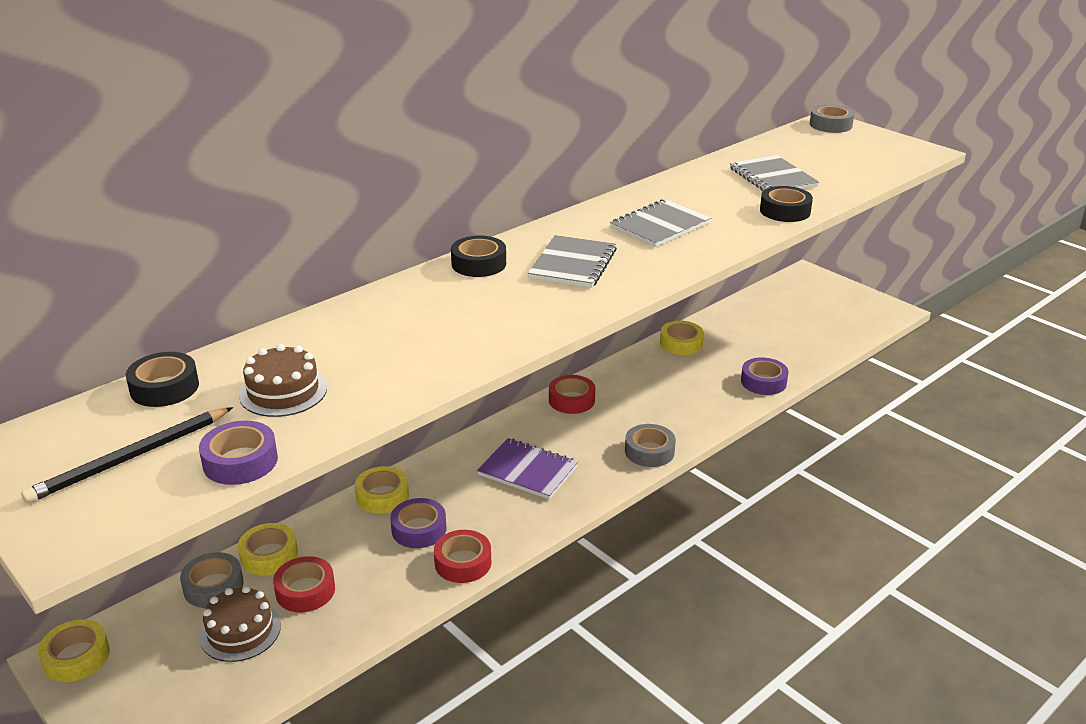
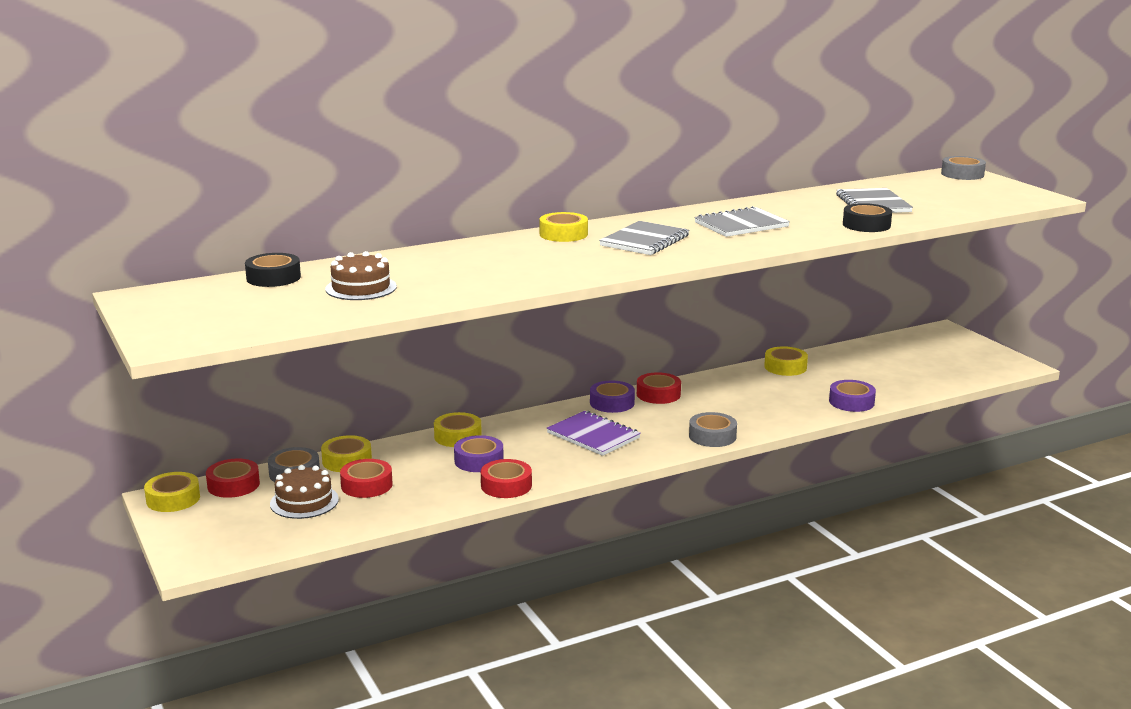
camera: 15 degrees right, 10 degrees down
black pencil [21,407,233,503] -> none
purple tape [199,421,278,485] -> purple tape moved to [590,381,635,413]
black tape [451,236,506,277] -> yellow tape [539,212,588,242]
none -> red tape [206,458,260,498]

